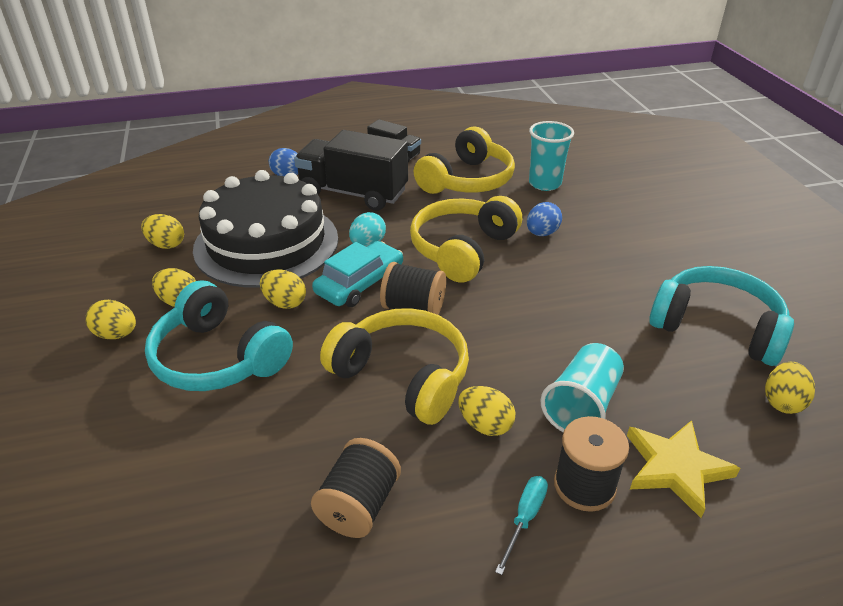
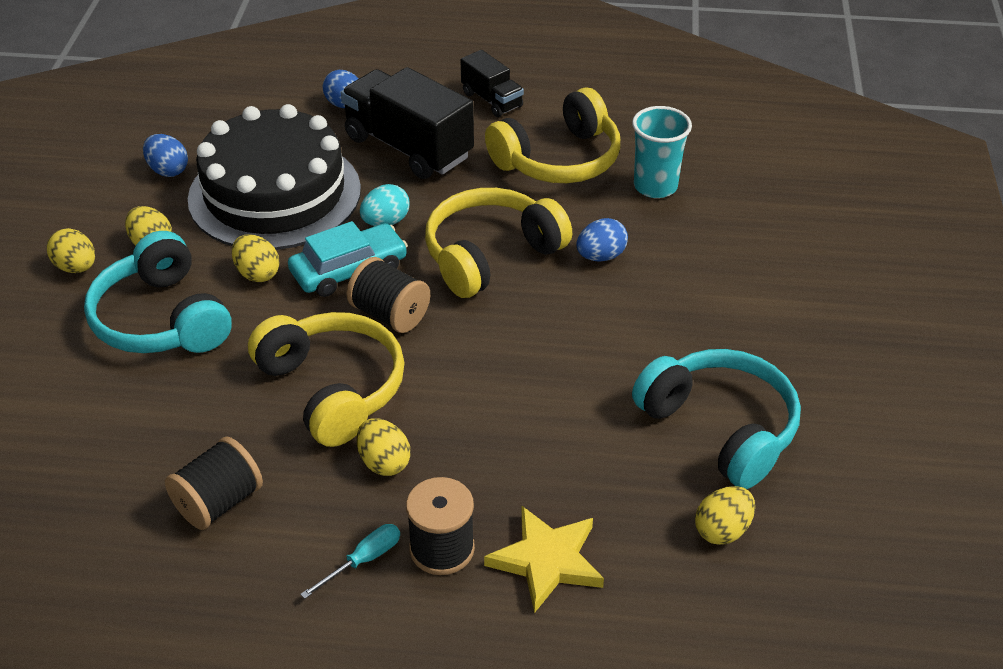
camera: 20 degrees right, 5 degrees up
yellow egg [141,214,184,249] -> blue egg [143,134,188,177]
turquoise cup [540,343,624,432] -> none

